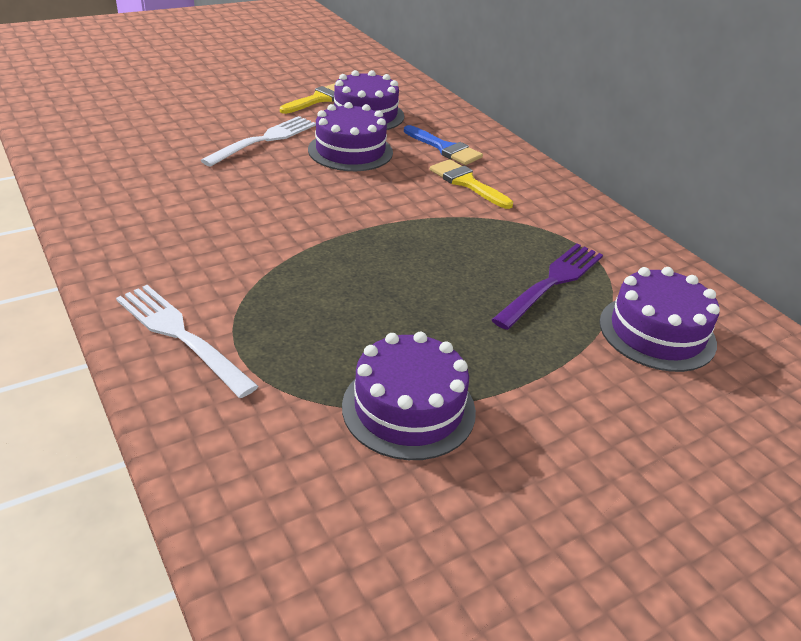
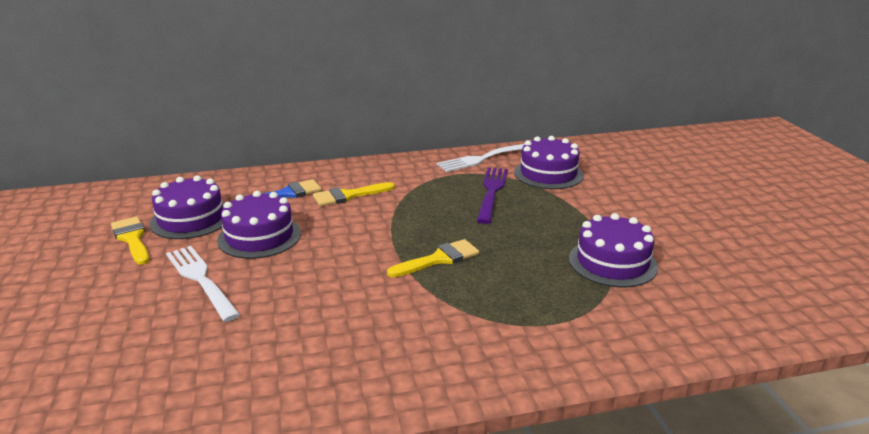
camera: 70 degrees left, 10 degrees down
white fork [116,285,259,398] -> white fork moved to [437,144,524,172]
purple fork [492,243,603,330] -> purple fork turned 45 degrees clockwise [477,167,508,224]
none -> yellow brush [387,239,479,277]

